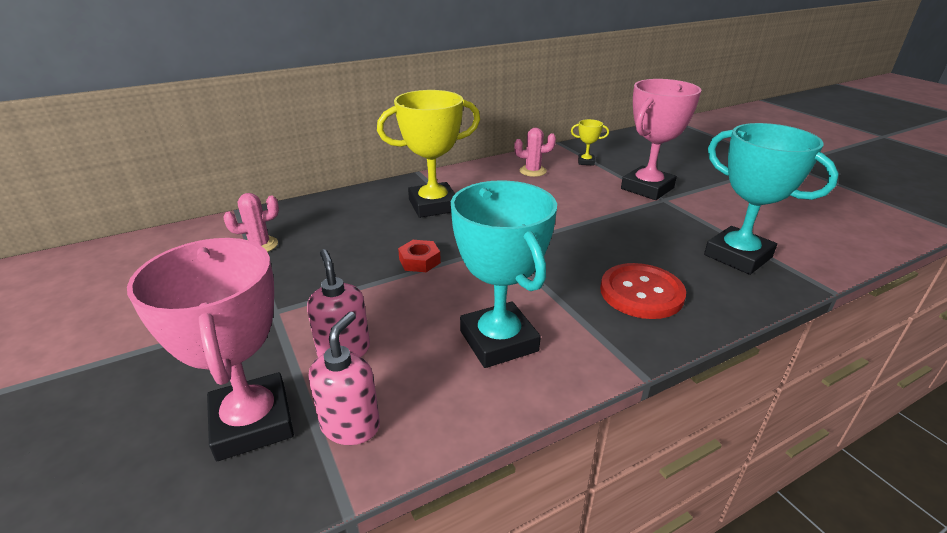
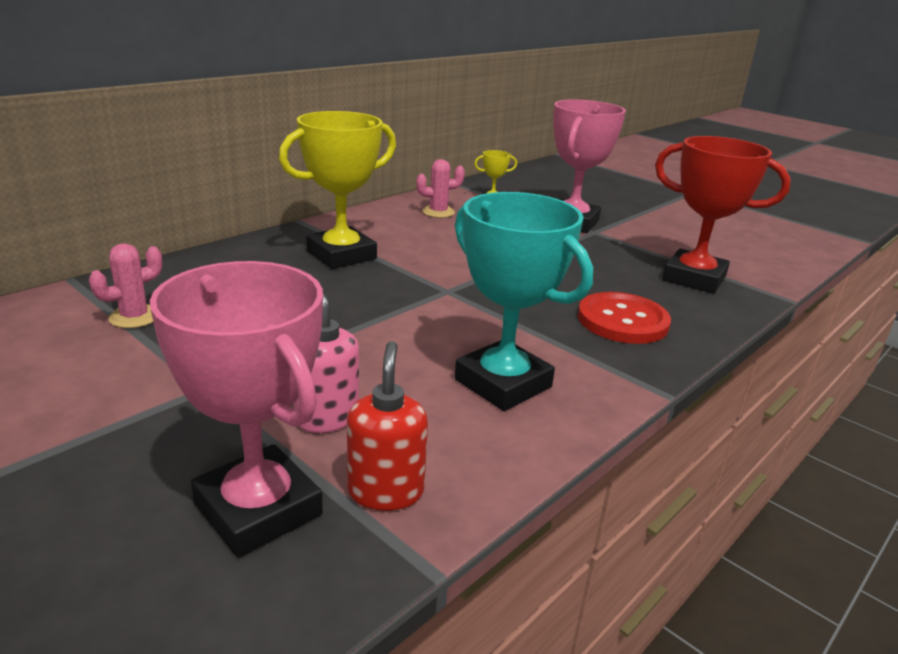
camera: 20 degrees left, 5 degrees down
pink soap dispenser [309,312,380,445] -> red soap dispenser [347,341,428,511]
red nut [398,240,441,272] -> none
turquoise trophy [704,123,839,275] -> red trophy [655,136,791,294]

